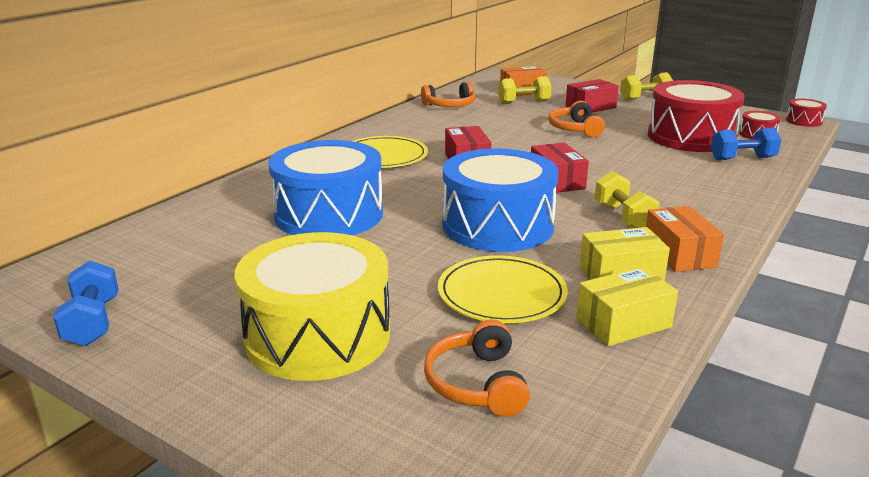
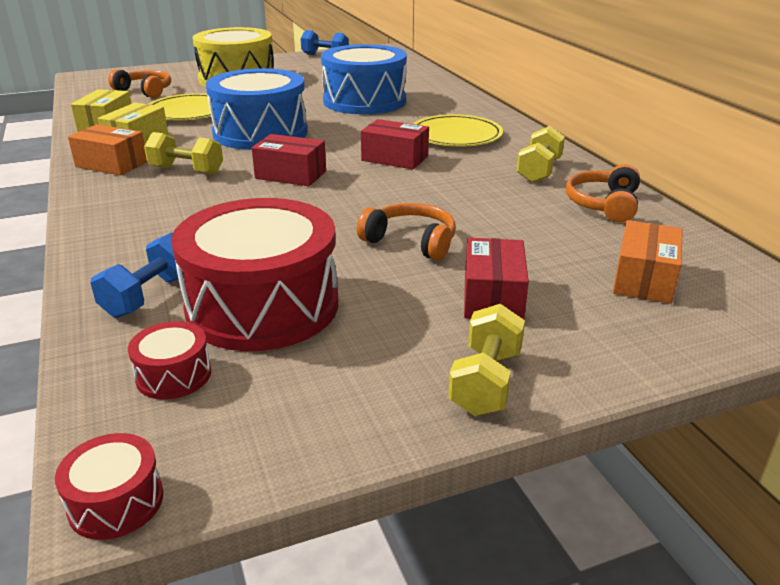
camera: 125 degrees right, 5 degrees up
yellow dumbbell [498,76,552,104] -> yellow dumbbell moved to [517,126,565,183]

